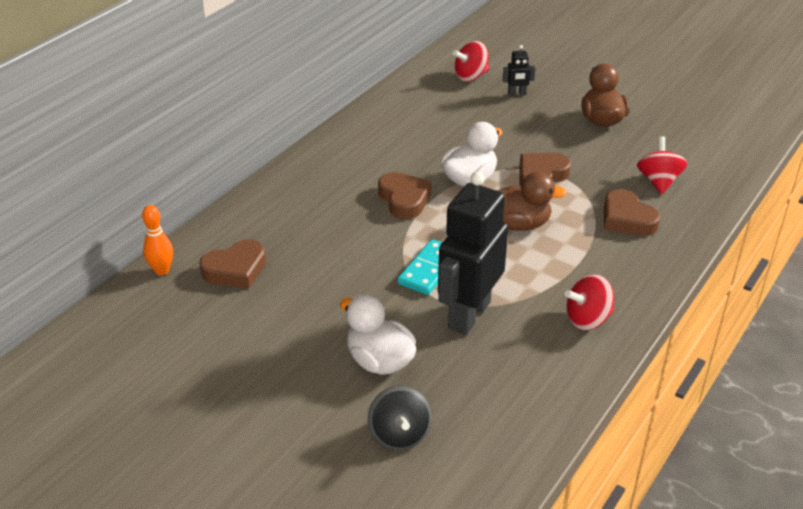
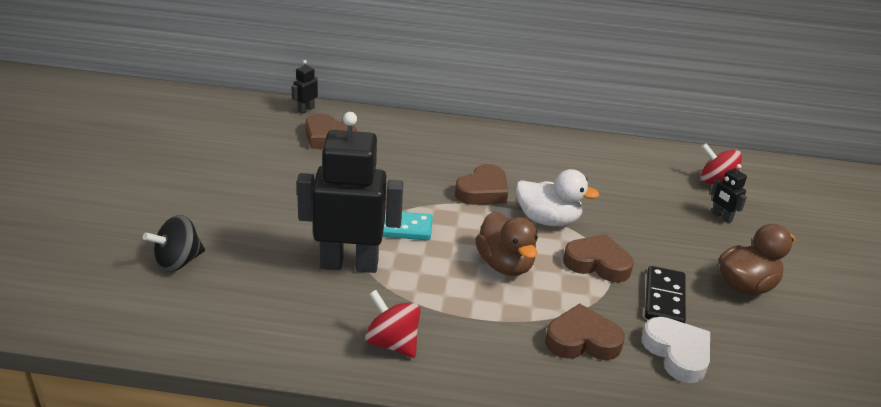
camera: 60 degrees right, 5 degrees down
orange bowling pin [142,205,173,275] -> black robot [291,60,318,114]
white duck [340,294,416,375] -> none
brown heart [604,189,660,236] -> brown heart turned 60 degrees clockwise [545,304,625,360]
red spinning top [637,136,687,194] -> white heart [642,317,710,383]
none -> black domino [645,266,686,323]

